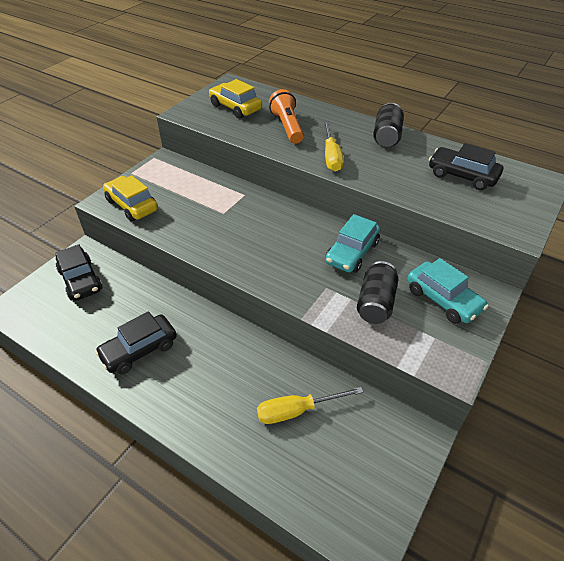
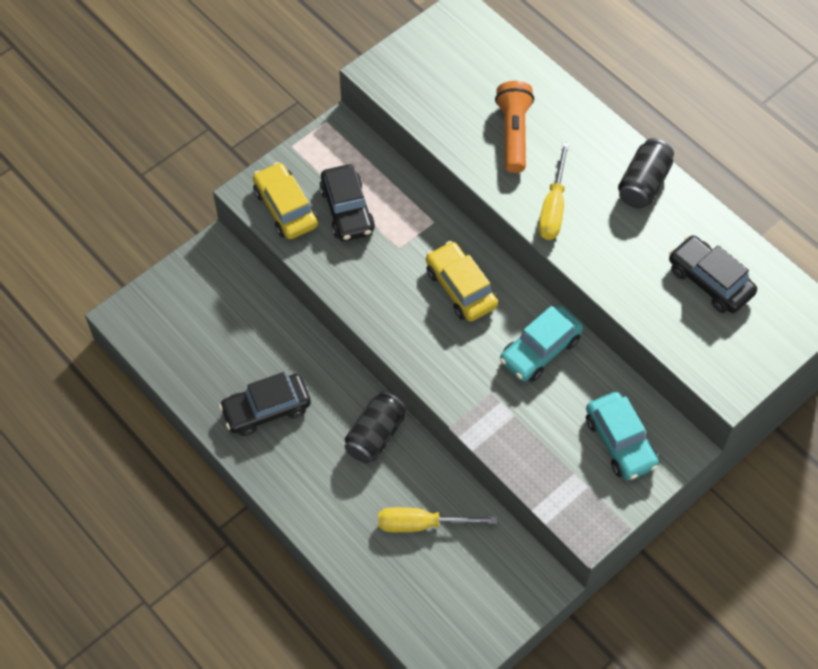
camera: 15 degrees right, 15 degrees up
black car [55,244,103,301] -> black car moved to [319,164,375,241]
yellow car [209,79,262,119] -> yellow car moved to [426,241,498,322]
black can [357,261,398,324] -> black can moved to [344,391,407,464]

